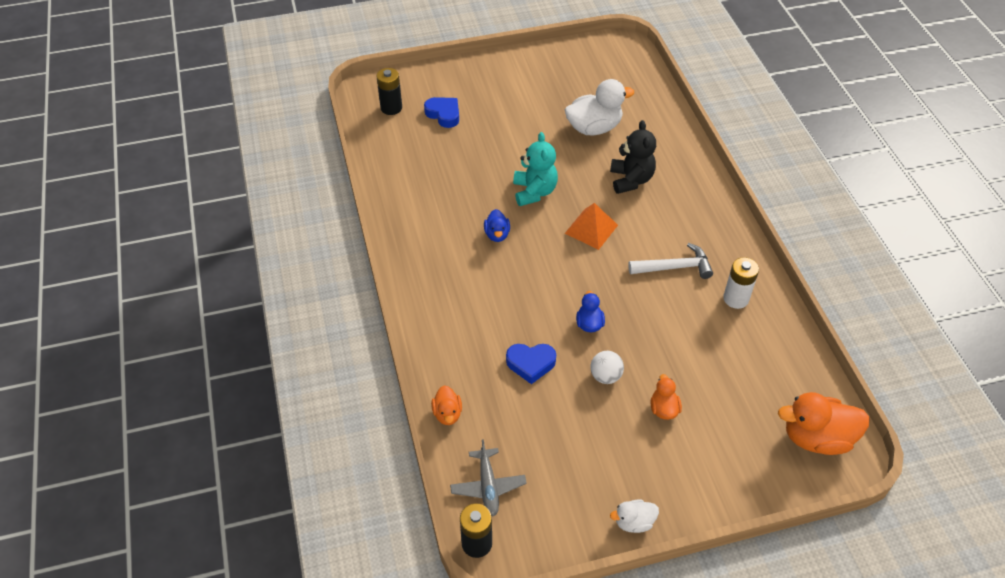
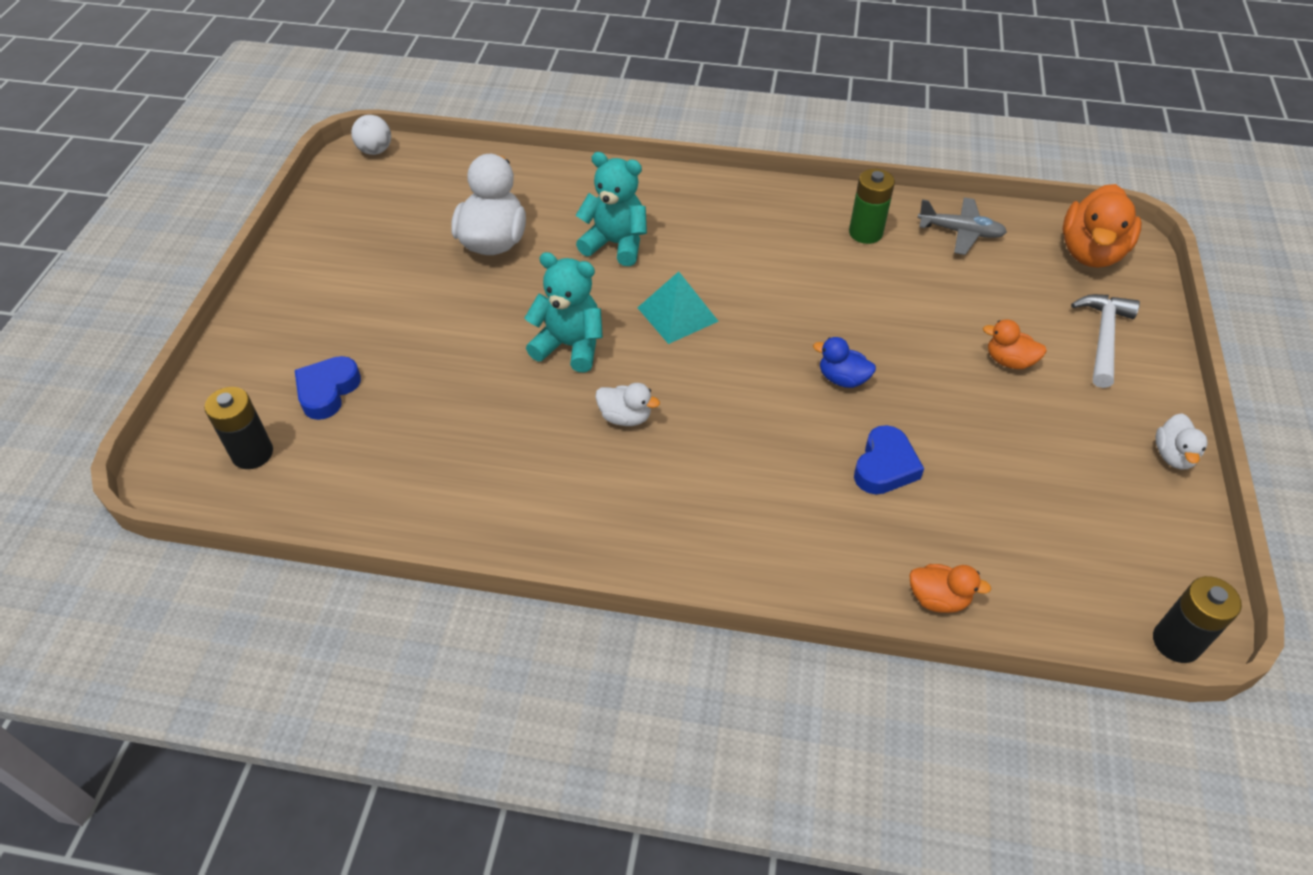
camera: 65 degrees left, 0 degrees up
blue heart [424,97,459,128] -> blue heart turned 45 degrees counterclockwise [295,356,361,420]
grey plane [450,439,527,517] -> grey plane moved to [917,197,1007,255]
blue duck [484,209,510,242] -> white duck [595,383,660,426]
orange pyramid [565,203,618,250] -> turquoise pyramid [637,271,719,344]
white ball [590,351,624,384] -> white ball moved to [351,115,391,155]
black teddy bear [610,120,656,194] -> turquoise teddy bear [576,152,647,266]
white hammer [628,243,713,279] -> white hammer moved to [1071,294,1140,388]
white battery [723,257,759,309] -> green battery [849,169,895,244]

